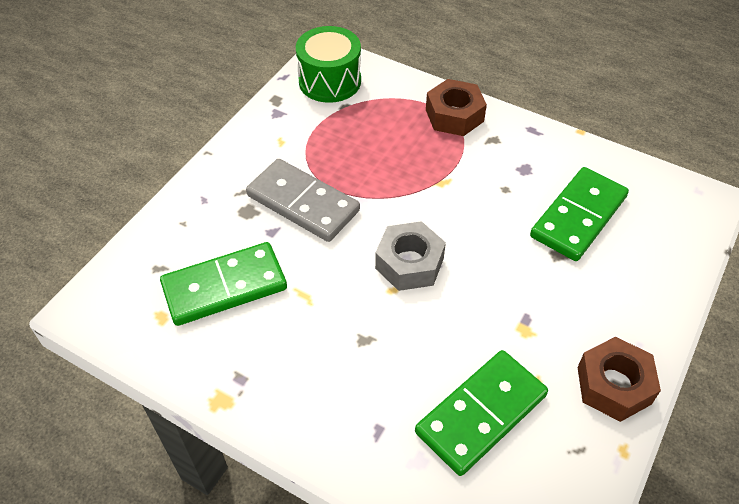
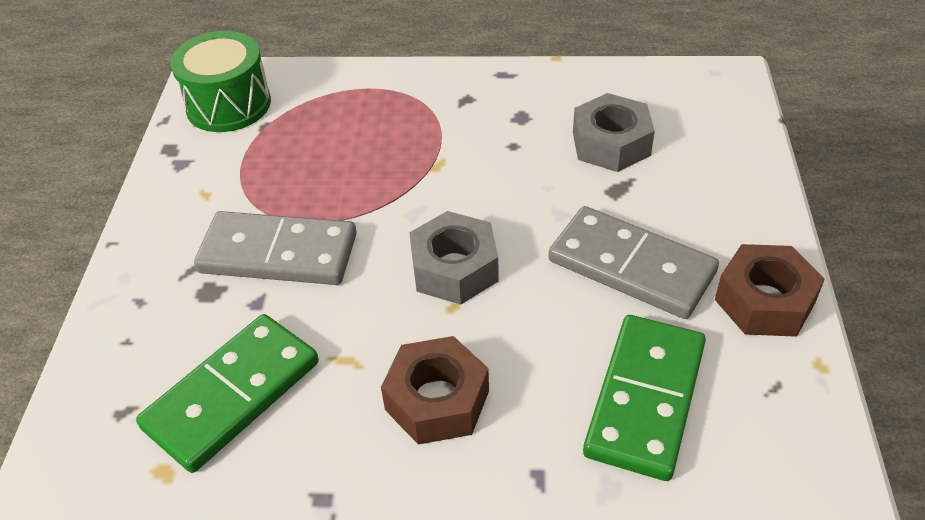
camera: 25 degrees left, 5 degrees down
brown nut [426,79,487,136] -> brown nut moved to [381,336,489,445]
green domino [530,167,629,261] -> grey nut [573,93,655,172]
none -> grey domino [549,206,719,319]

